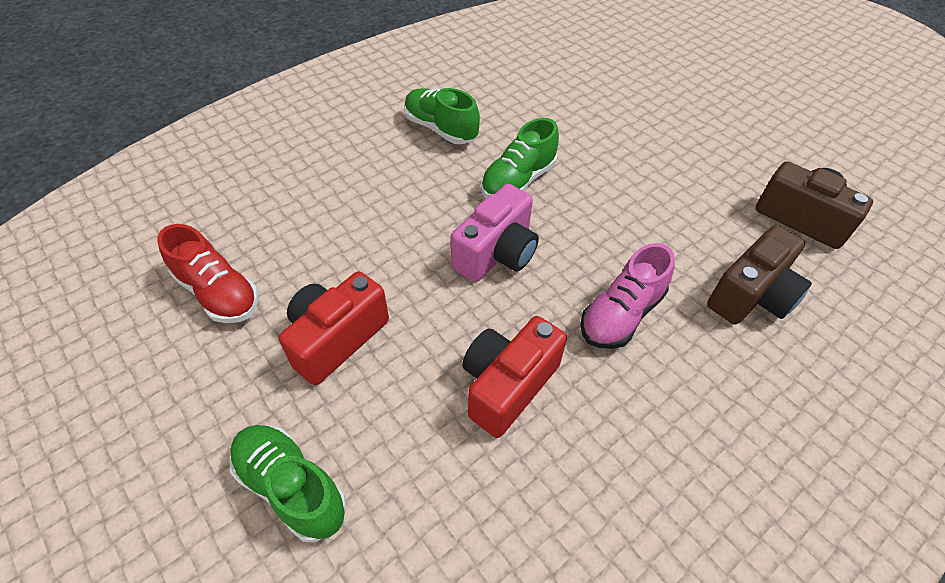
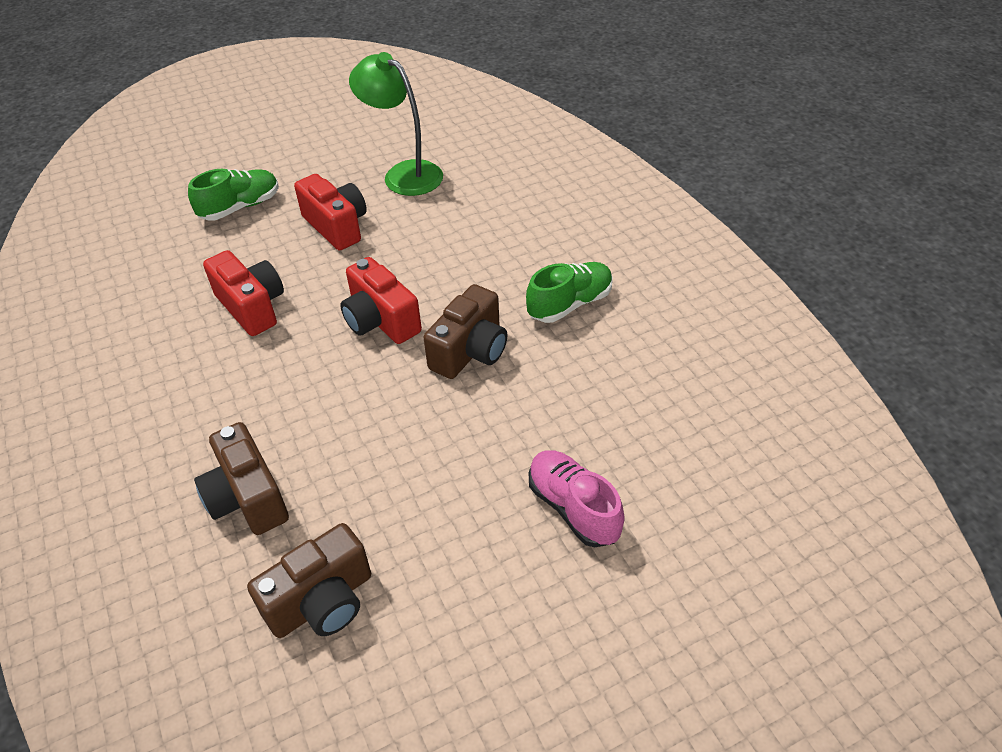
camera: 105 degrees right, 5 degrees down
red shoe [157,224,259,323] -> green lamp [349,52,443,196]
pink camera [451,184,539,282] -> red camera [340,257,422,344]
green shoe [481,118,559,198] -> brown camera [423,284,507,379]
pink shoe [580,243,675,349] -> pink shoe moved to [529,450,625,547]

